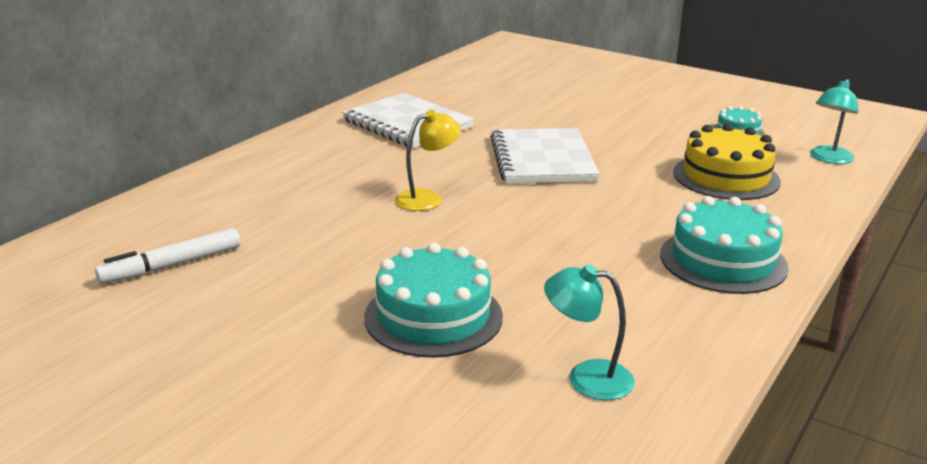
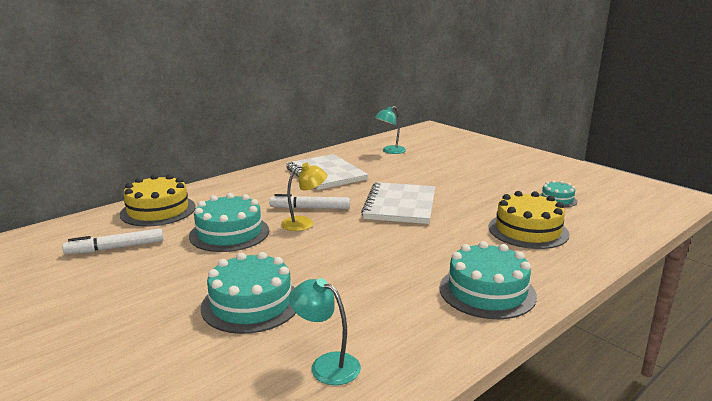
camera: 15 degrees right, 5 degrees down
turquoise lamp [810,79,858,164] -> turquoise lamp moved to [375,106,406,154]
none -> yellow cake [120,174,196,227]
none -> turquoise cake [189,193,269,252]
none -> white marker [269,194,350,209]

